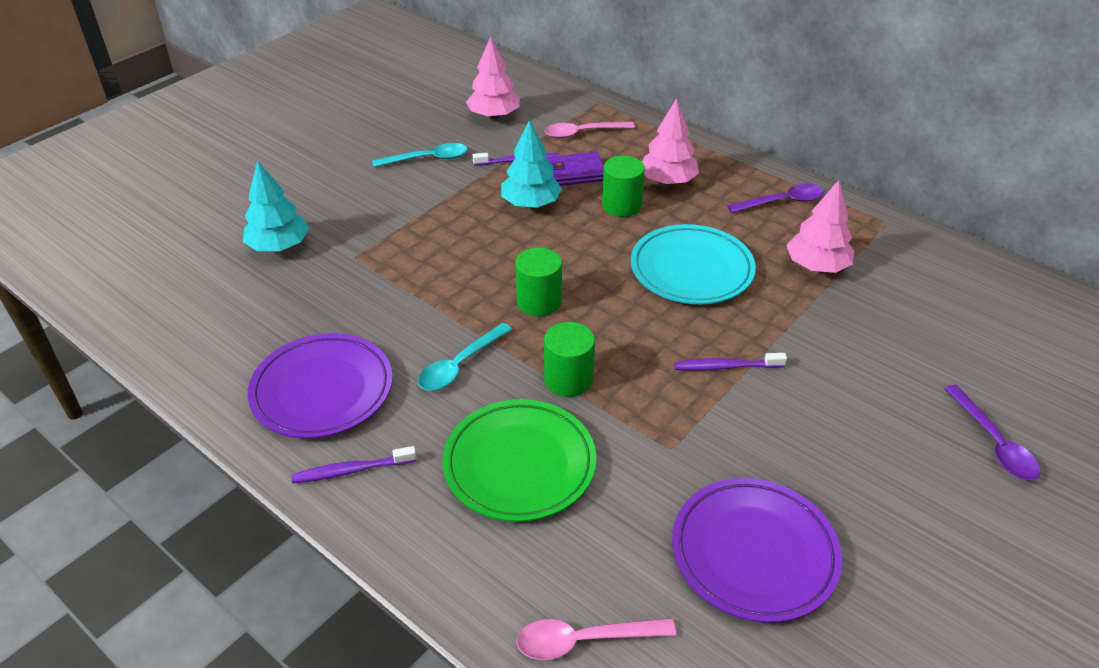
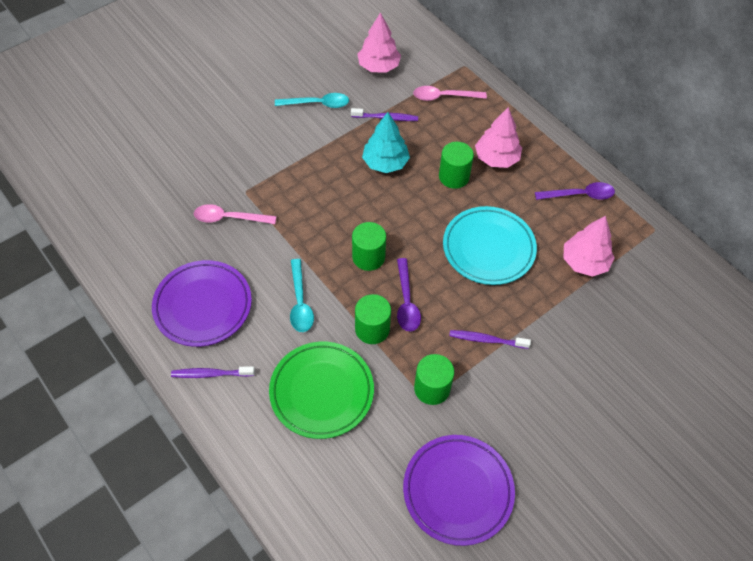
camera: 10 degrees right, 15 degrees up
turquoise tree [243,160,309,251] -> none
turquoise spoon [418,323,512,391] -> turquoise spoon turned 60 degrees counterclockwise [290,259,314,332]
pink spoon [517,618,676,660] -> pink spoon moved to [194,204,276,224]
purple wallet [545,152,604,186] -> none
purple spoon [944,385,1040,481] -> purple spoon moved to [397,258,421,332]
none -> green cylinder [414,354,454,405]

